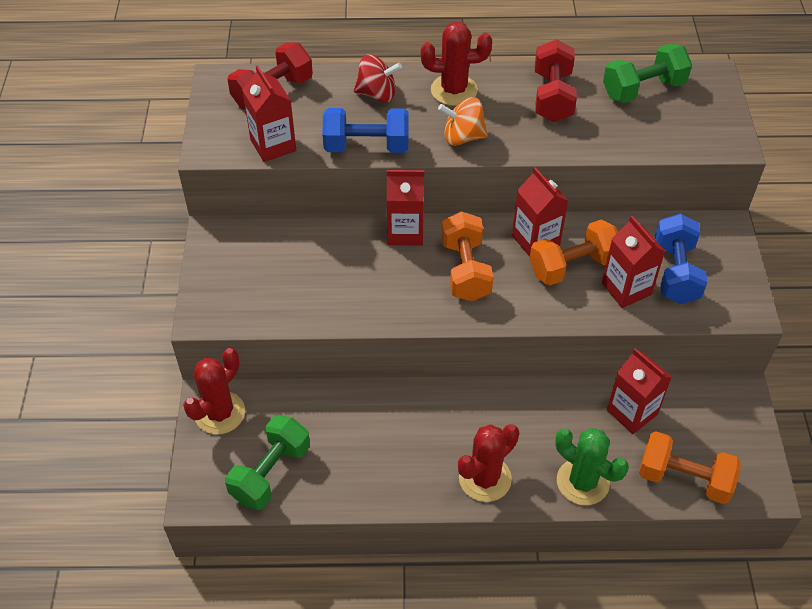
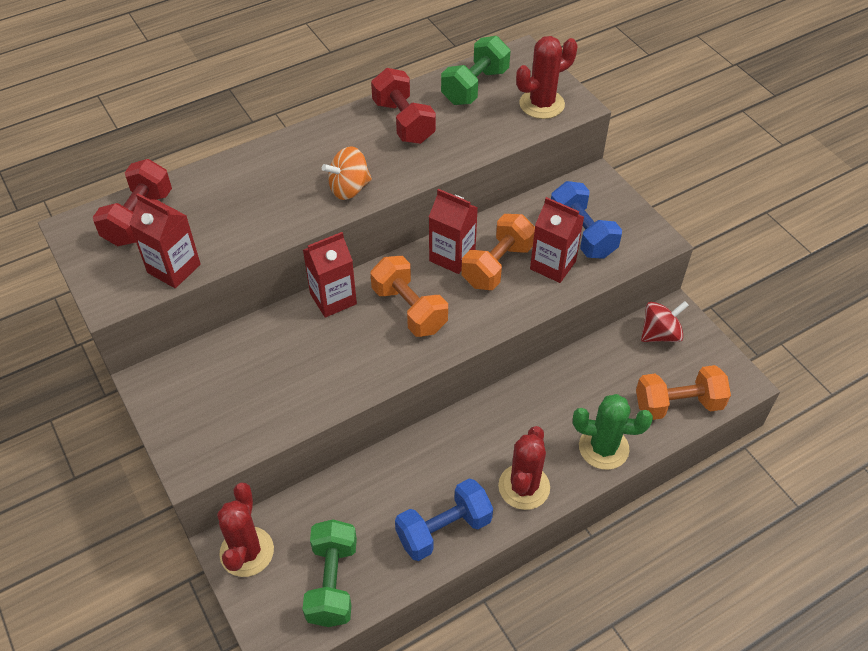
camera: 30 degrees left, 0 degrees up
blue dumbbell [323,108,409,153] -> blue dumbbell moved to [395,479,493,561]
red spinning top [354,55,402,102] -> red spinning top moved to [641,301,689,342]
red cactus [421,21,492,106] -> red cactus moved to [516,36,577,119]
red carton [607,348,672,434] -> none

